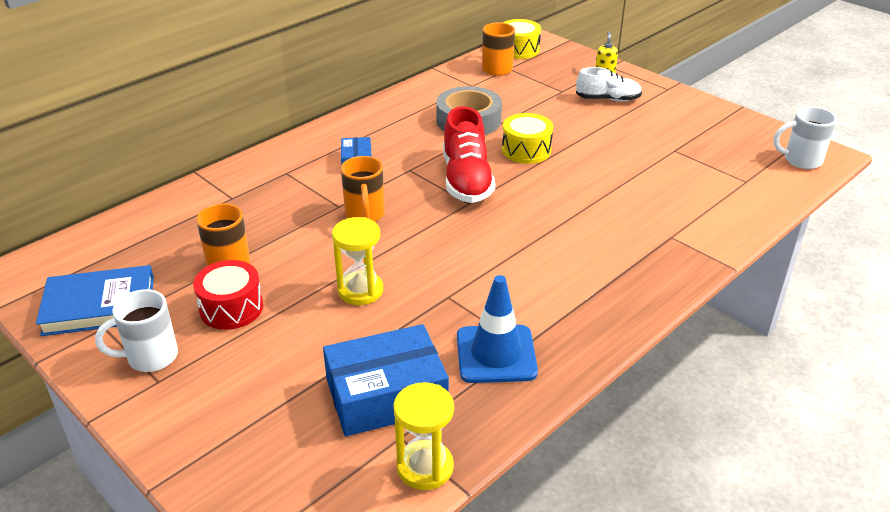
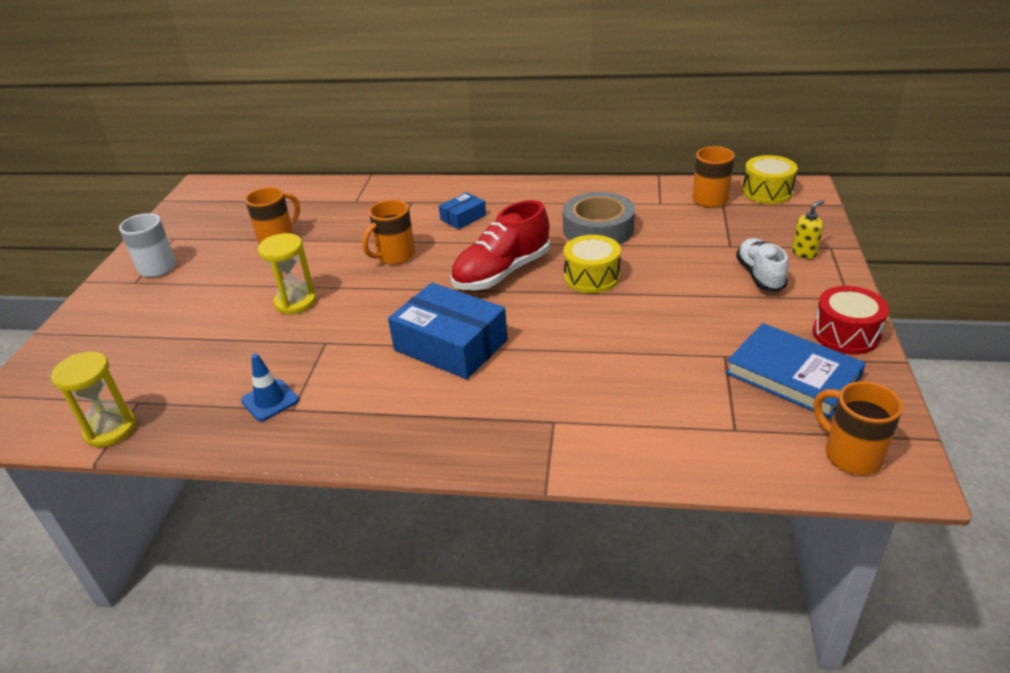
camera: 55 degrees right, 0 degrees up
blue book [36,265,154,336] -> blue book moved to [725,323,866,418]
red drum [193,260,263,330] -> red drum moved to [813,286,889,354]
blue box [323,324,449,436] -> blue box moved to [388,283,508,379]
blue traffic cone [457,275,538,383] -> blue traffic cone [241,353,299,421], size x0.61
white shoe [576,67,642,101] -> white shoe turned 150 degrees counterclockwise [736,238,788,292]
white mug [773,106,837,169] -> orange mug [814,381,903,475]

